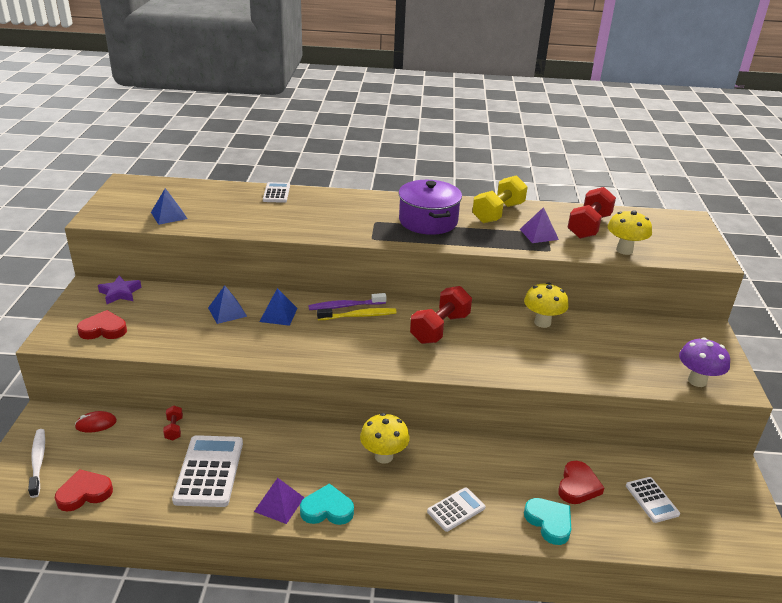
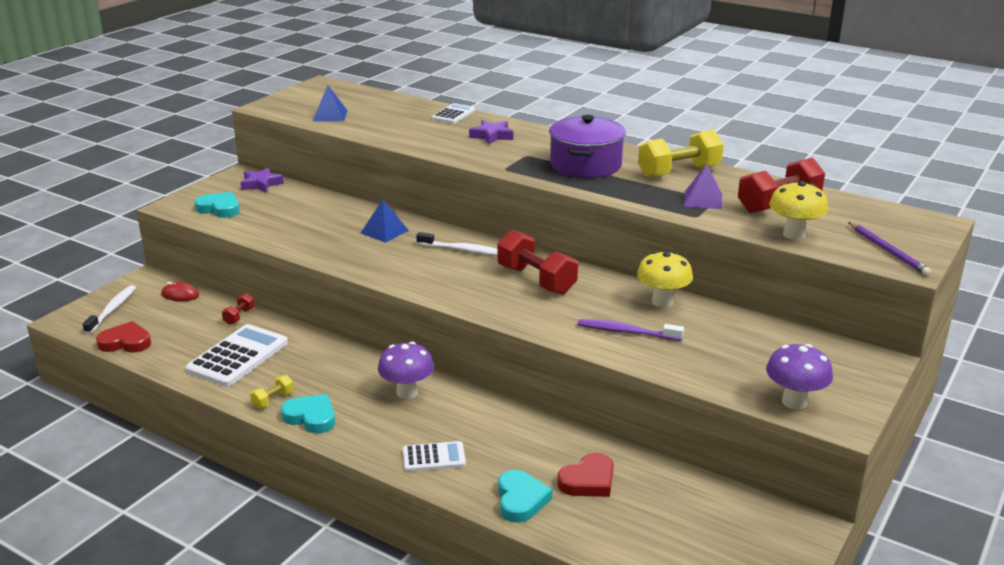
camera: 30 degrees right, 5 degrees down
red heart [77,310,127,339] -> turquoise heart [195,192,240,218]
blue pyramid [208,285,247,324] -> none
purple pyramid [254,478,305,524] -> yellow dumbbell [250,375,294,408]
purple toothbrush [308,293,387,310] -> purple toothbrush moved to [578,319,684,341]
yellow toothbrush [317,308,397,320] -> white toothbrush [416,232,497,256]
yellow mushroom [360,413,410,464] -> purple mushroom [378,341,434,399]
red dumbbell [410,286,472,344] -> red dumbbell turned 75 degrees clockwise [497,230,578,295]
white calculator [626,477,680,523] -> none
none -> purple star [469,120,513,145]
none -> purple pencil [848,222,931,276]

